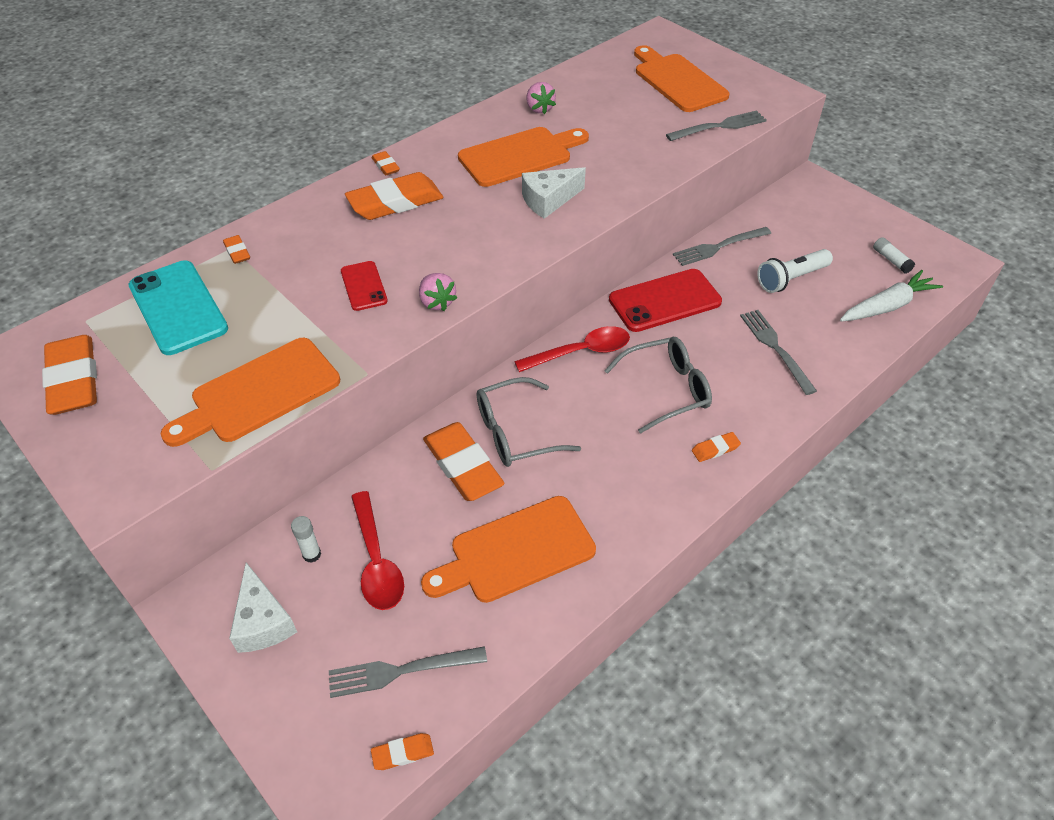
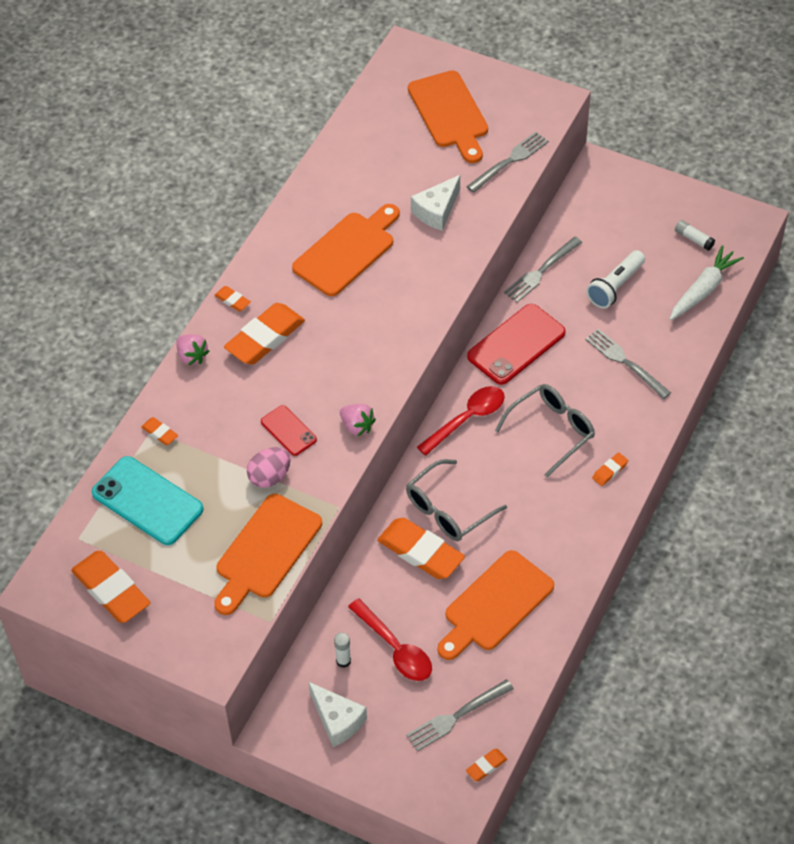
camera: 20 degrees left, 5 degrees up
white cheese [522,167,586,219] -> white cheese moved to [411,175,460,231]
pink strawberry [526,82,556,114] -> pink strawberry moved to [176,334,210,365]
orange cutting board [634,45,729,112] -> orange cutting board turned 150 degrees counterclockwise [408,71,488,163]
none -> pink egg [247,447,291,488]

